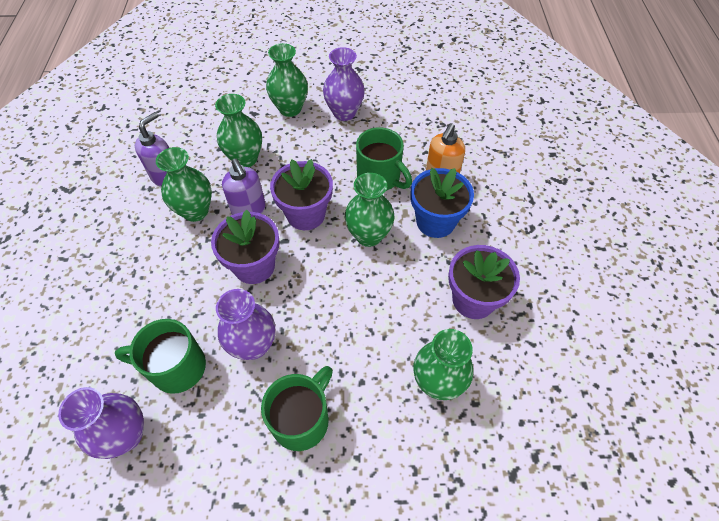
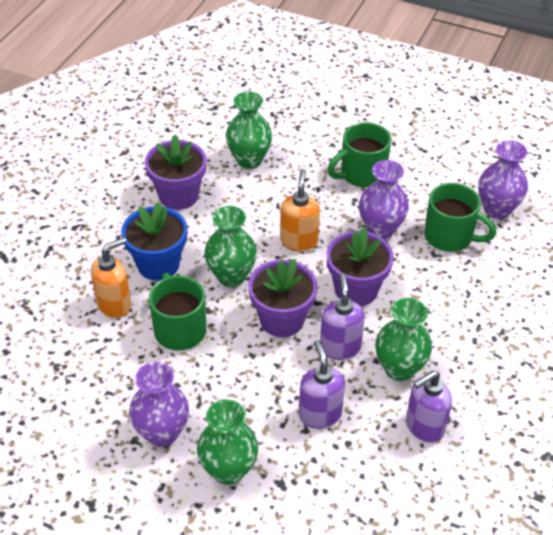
camera: 155 degrees left, 10 degrees down
green vase [215,94,262,167] -> purple soap dispenser [299,340,345,429]
none -> orange soap dispenser [280,169,320,251]

